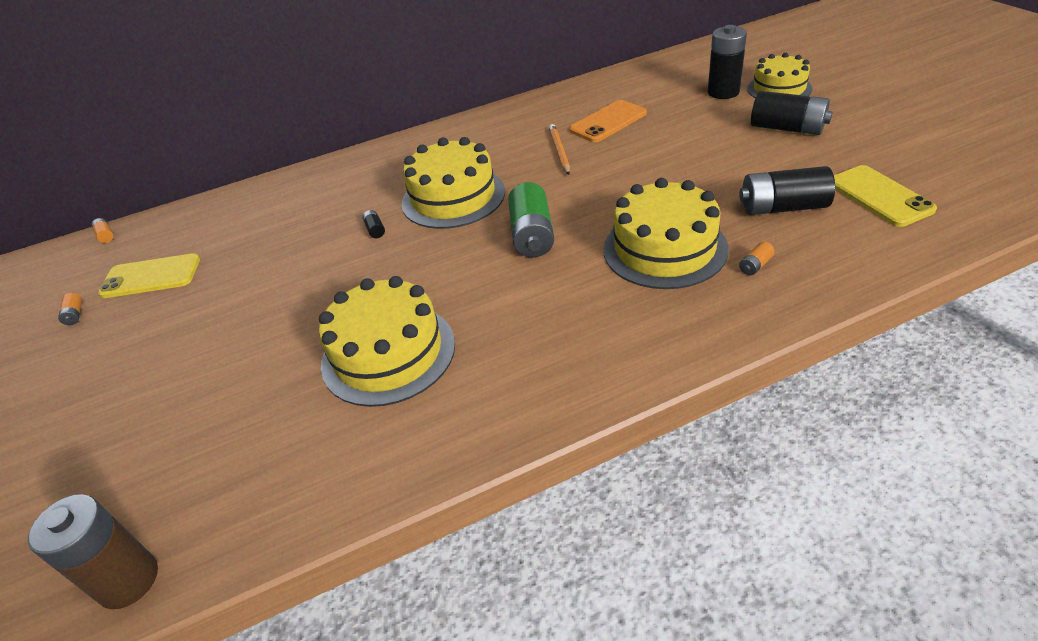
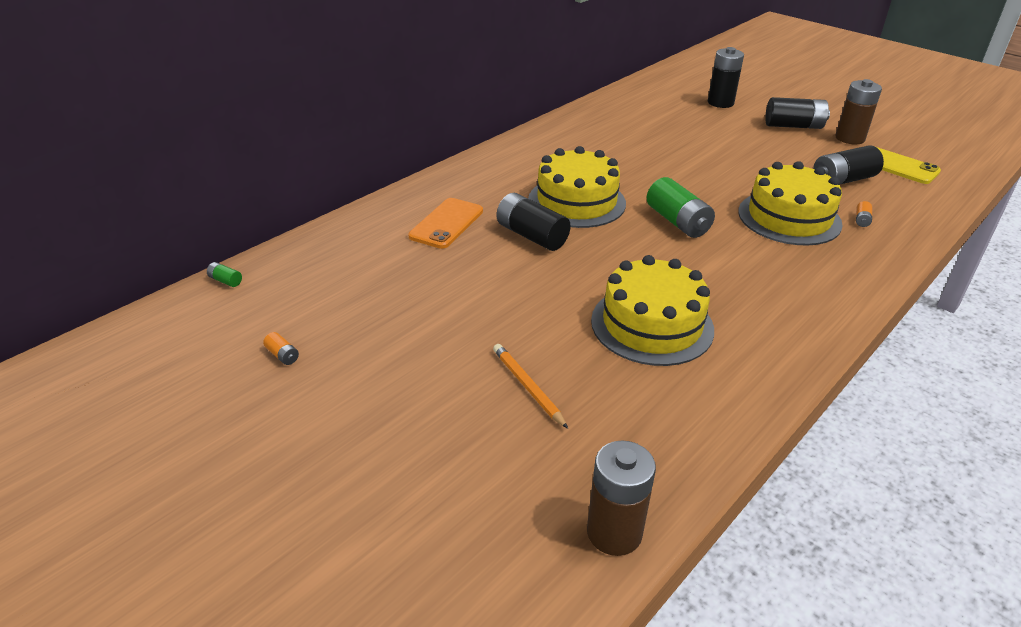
camera: 30 degrees left, 5 degrees down
orange battery [91,218,114,243] -> green battery [207,262,242,287]
yellow phone [98,253,200,298] -> none
black battery [362,210,385,238] -> black battery [497,193,571,251], size x2.35
orange pencil [549,124,570,175] -> orange pencil moved to [493,344,568,429]
orange phone [569,100,647,142] -> orange phone moved to [408,198,483,249]
yellow cake [747,53,812,98] -> none
none -> brown battery [836,79,882,145]

